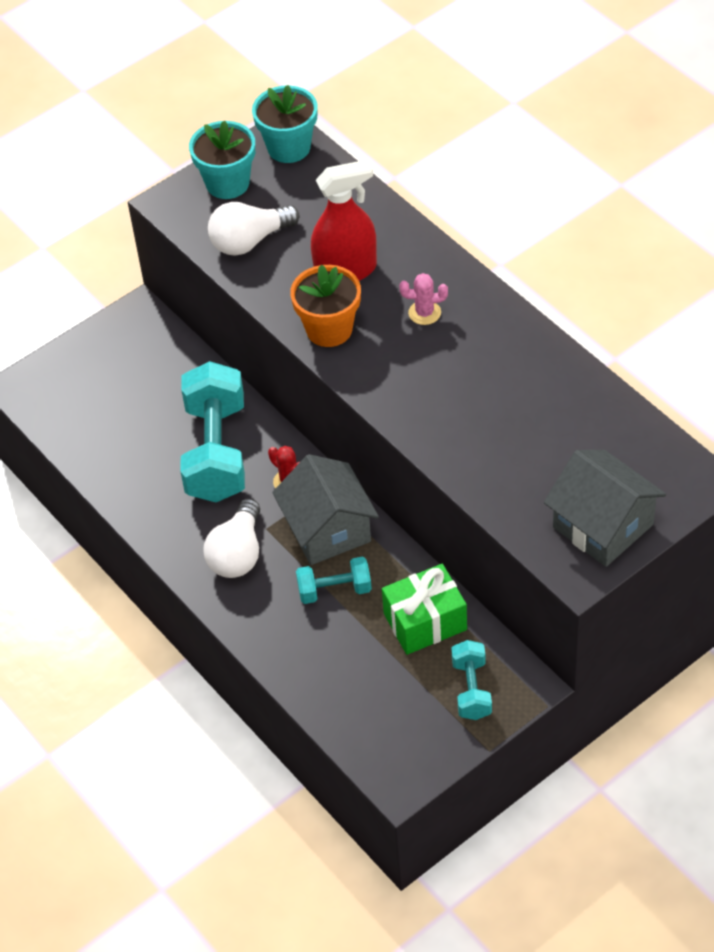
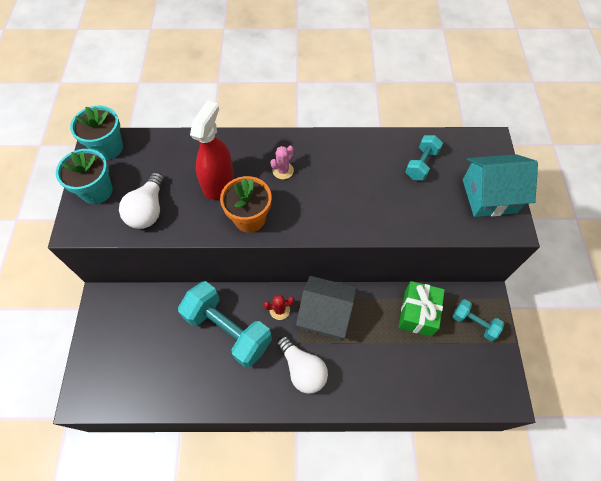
camera: 55 degrees left, 10 degrees up
turquoise dumbbell [296,557,372,604] -> turquoise dumbbell moved to [406,135,443,181]
grey house [544,450,666,567] -> turquoise house [463,154,538,217]

